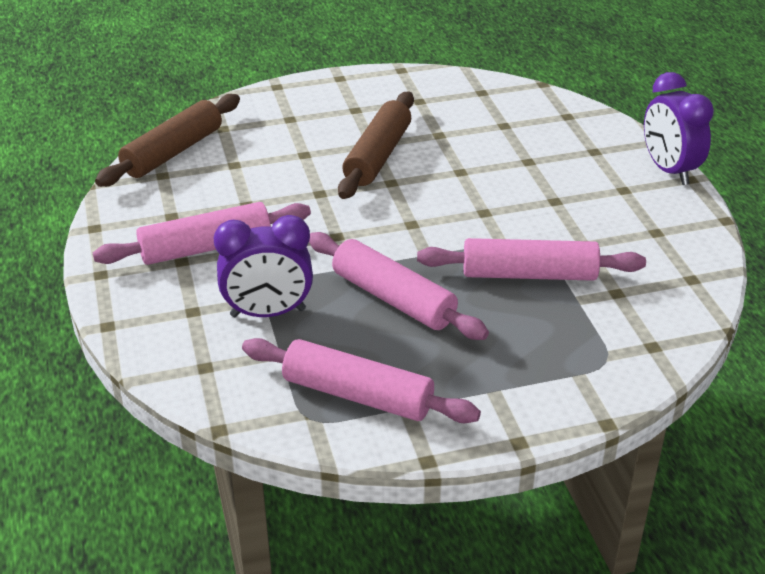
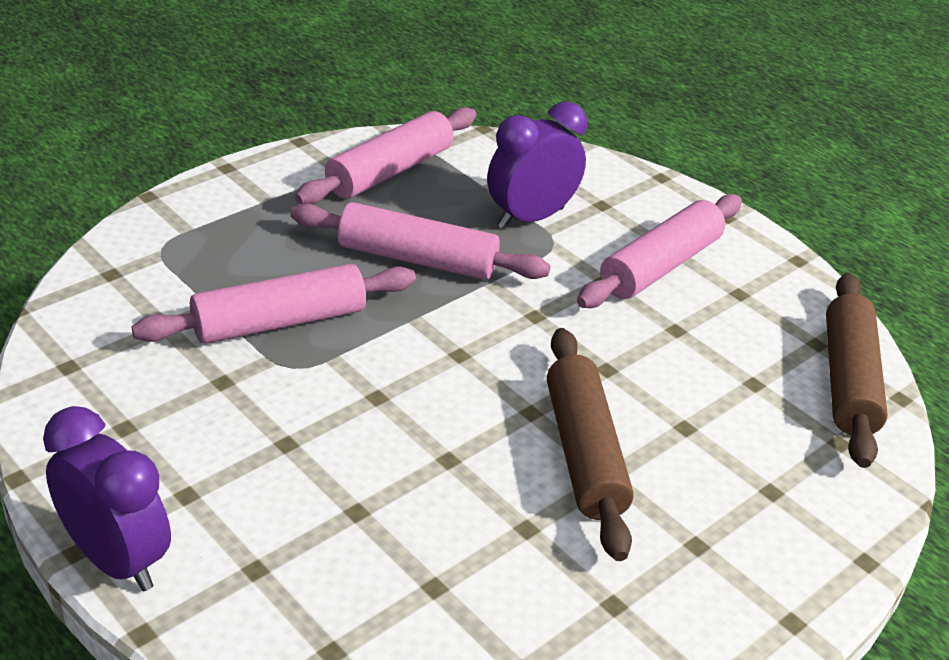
camera: 150 degrees right, 0 degrees up
pink rolling pin [242,338,481,423] -> pink rolling pin turned 45 degrees counterclockwise [295,107,476,204]

